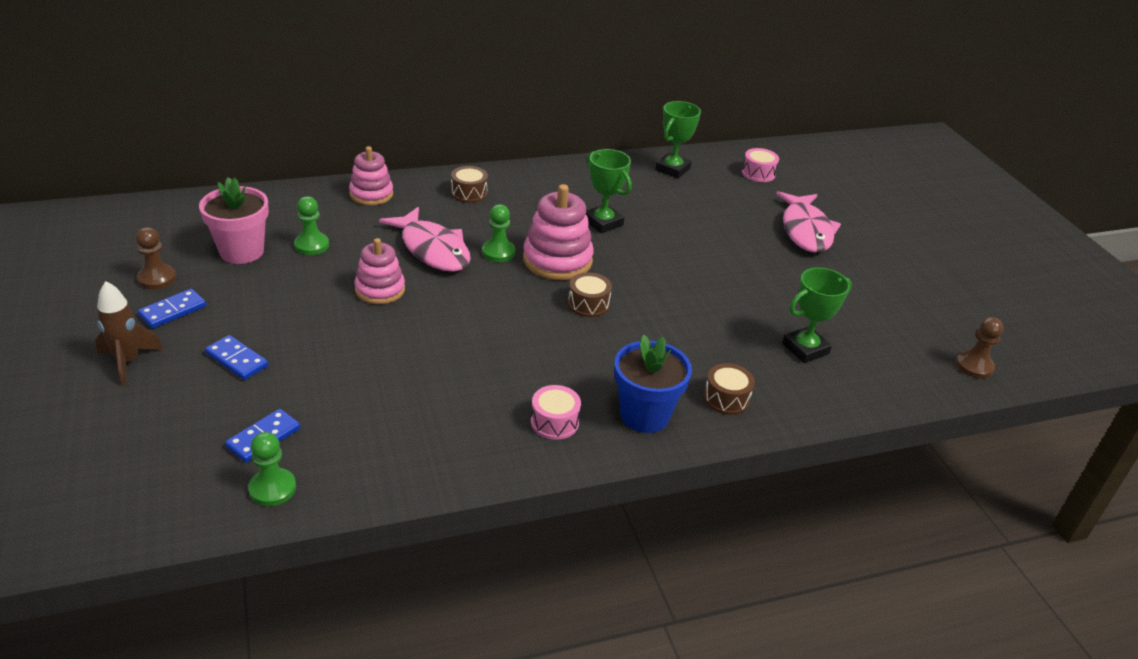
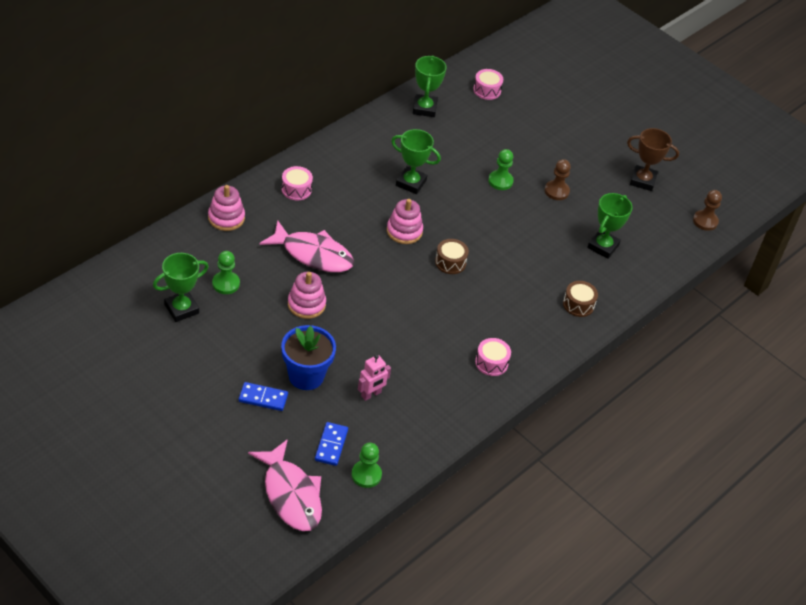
camera: 30 degrees left, 10 degrees up
brown rocket [95,281,163,386] -> none
brown pawn [136,227,176,290] -> brown pawn moved to [545,159,571,200]
blue domino [138,289,206,329] -> none
pink flower pot [199,177,269,264] -> green trophy [153,253,209,322]
brown drum [451,166,488,203] -> pink drum [281,166,313,200]
green pawn [482,204,515,262] -> green pawn moved to [488,149,514,190]
pink stacking toy [523,184,594,280] -> pink stacking toy [387,199,423,244], size x0.66
blue flower pot [614,335,692,433] -> blue flower pot moved to [281,325,336,390]
pink fish [776,191,841,253] -> pink fish moved to [248,439,322,531]
none -> pink robot [358,354,391,401]
none -> brown trophy [627,128,679,191]

